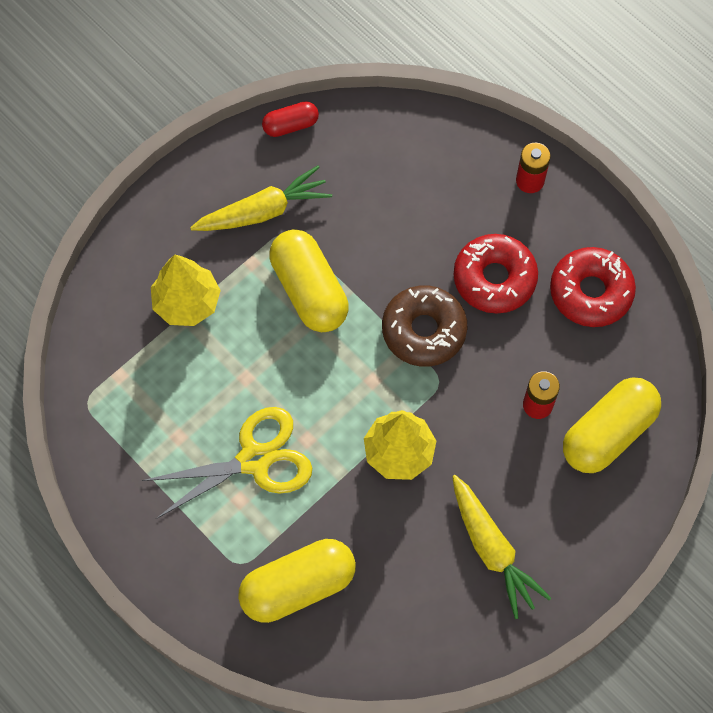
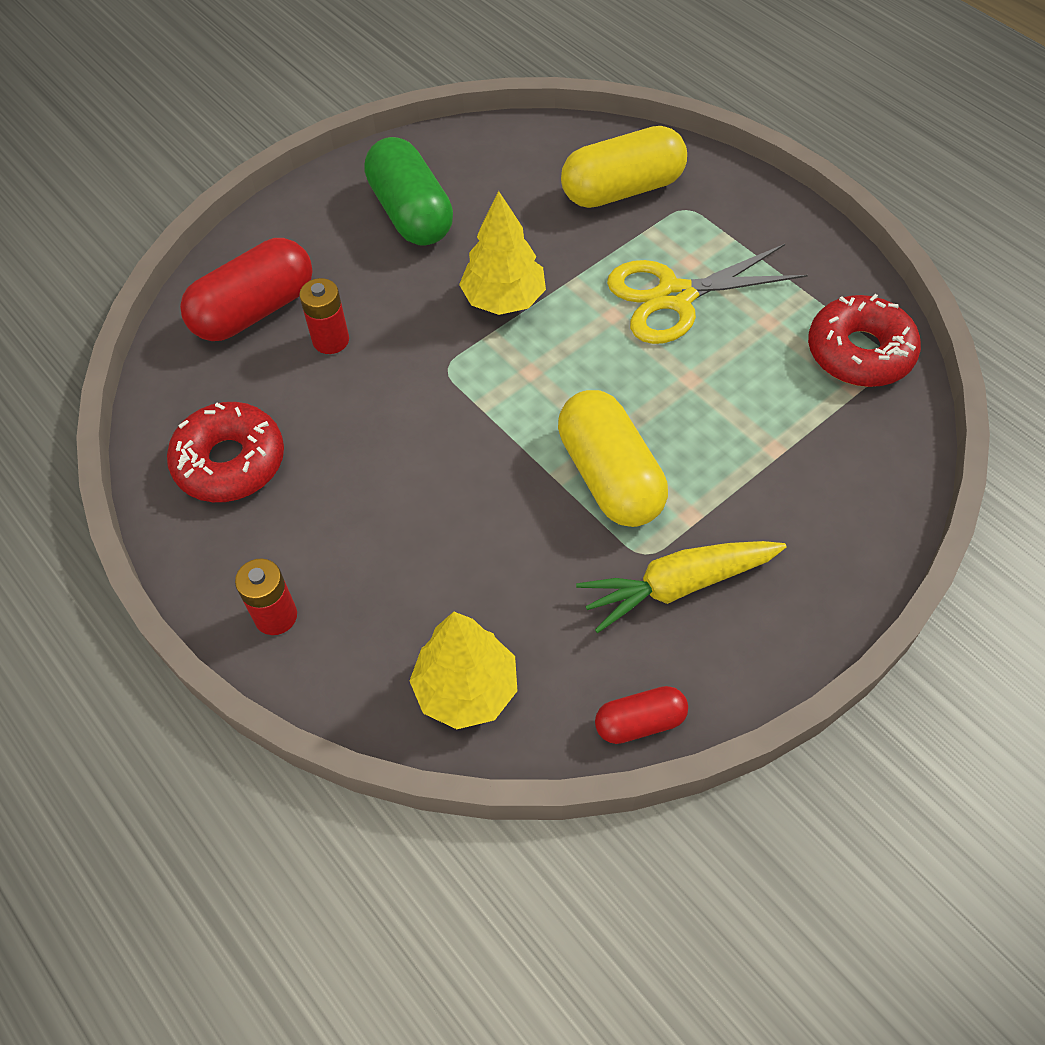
camera: 175 degrees left, 10 degrees down
yellow tree [151,255,221,326] -> yellow tree moved to [410,612,517,729]
brown donut [382,285,467,367] -> none
yellow carrot [452,475,551,619] -> green capsule [364,137,453,246]
red donut [453,234,538,314] -> red donut moved to [808,294,921,387]
yellow capsule [563,378,661,473] -> red capsule [180,238,313,341]

